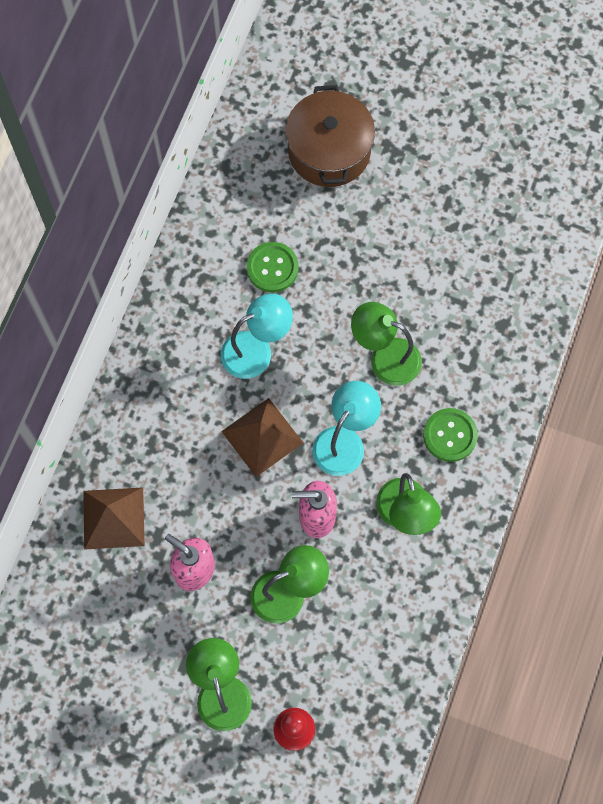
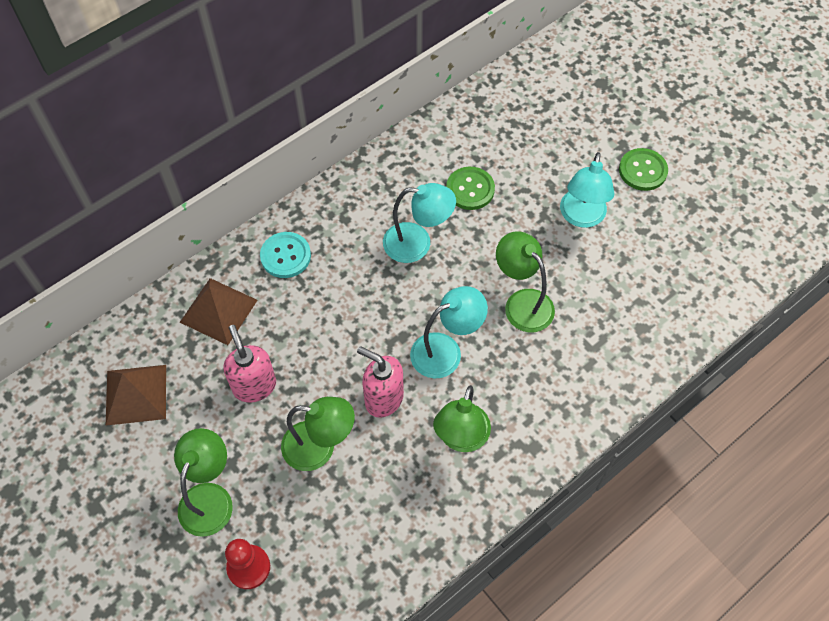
camera: 30 degrees right, 10 degrees down
brown pyramid [221,398,303,477] -> brown pyramid moved to [106,365,166,426]
brown pot [285,85,375,187] -> none
green button [423,408,478,462] -> green button moved to [619,148,668,191]
none -> turquoise button [260,232,311,278]
none -> turquoise lamp [560,152,614,228]

